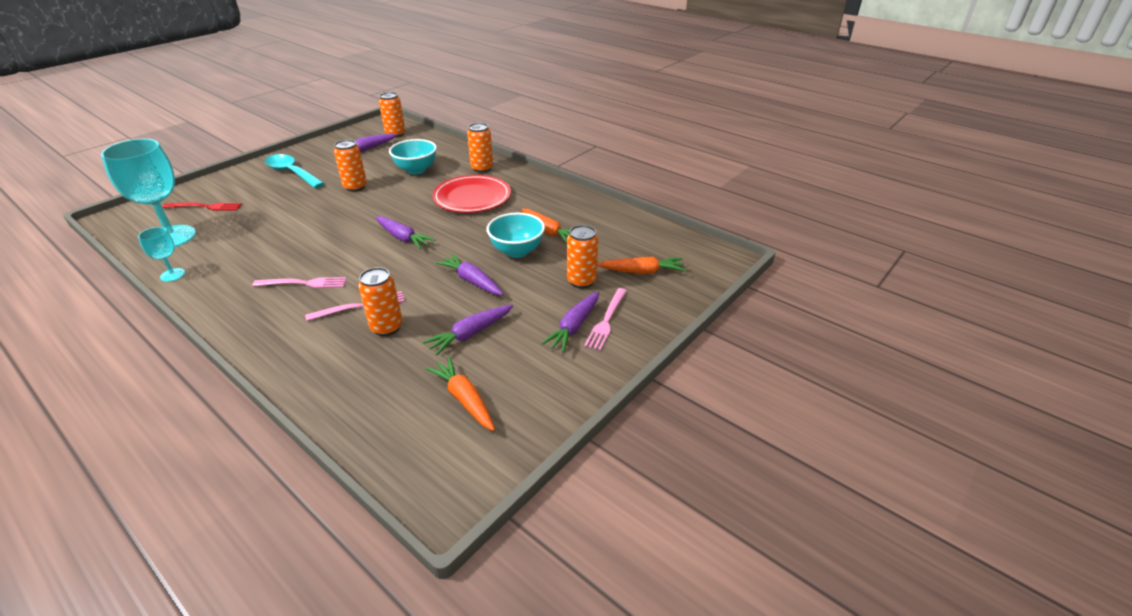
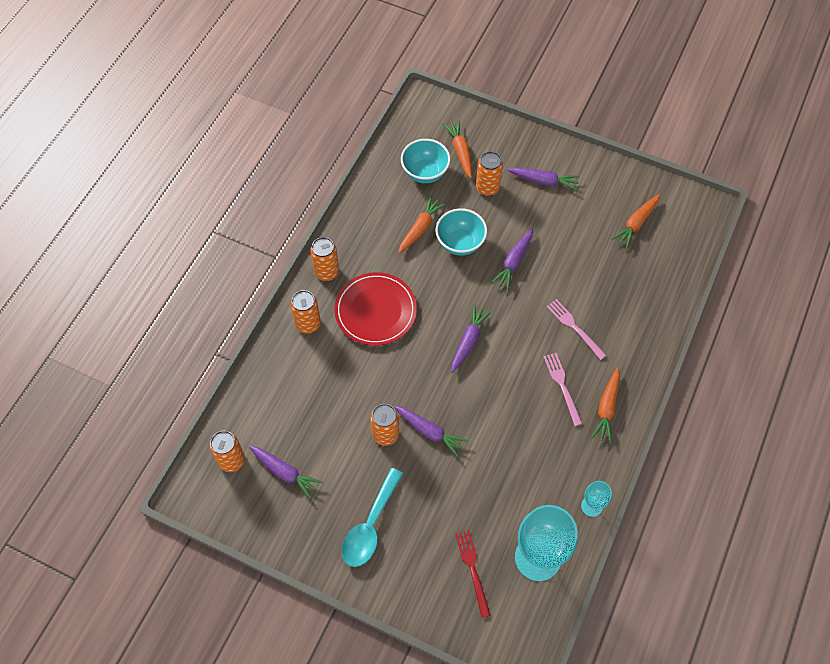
camera: 105 degrees left, 25 degrees up
orange can [358,267,403,336] -> orange can moved to [310,237,339,281]
turquoise bowl [389,139,437,174] -> turquoise bowl moved to [401,139,450,183]
purple carrot [423,305,513,356] -> purple carrot moved to [394,406,469,457]
pink fork [584,288,627,351] -> none
none -> orange carrot [591,368,620,443]

